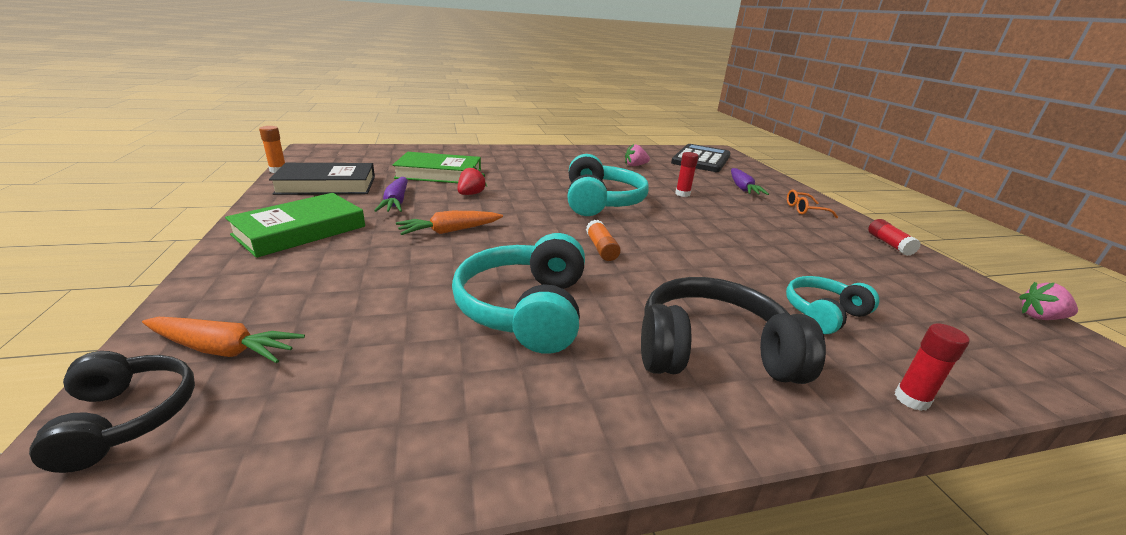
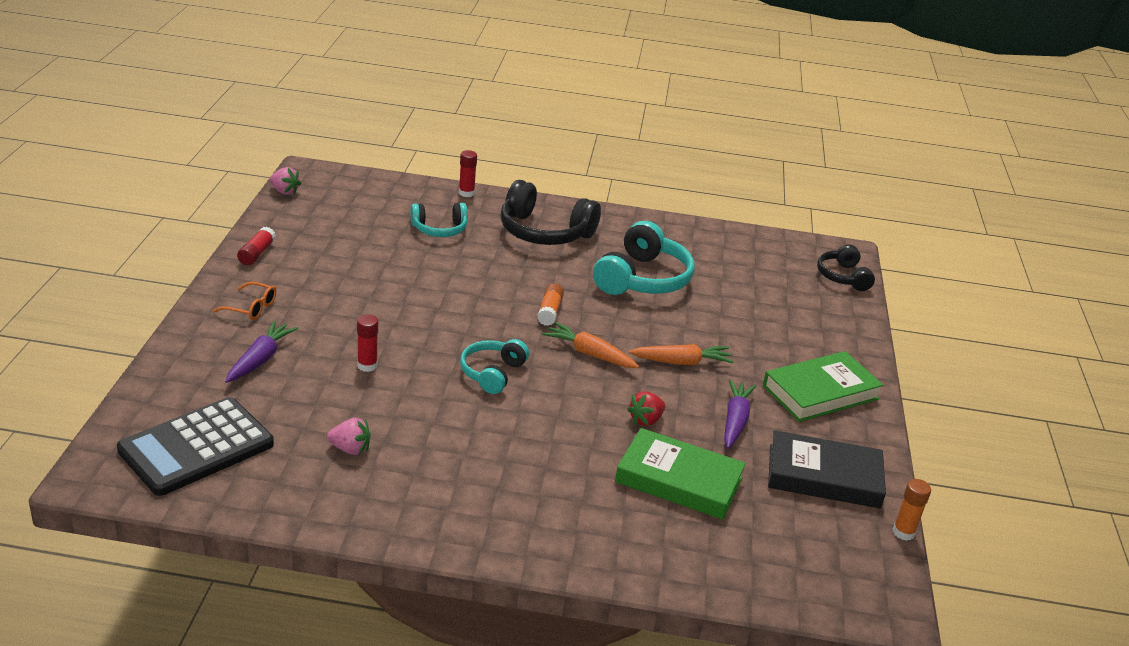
camera: 160 degrees left, 5 degrees up
orange carrot [142,317,305,363] -> orange carrot moved to [542,322,639,368]
turquoise headphones [568,154,649,216] -> turquoise headphones [460,339,529,394], size x0.59

